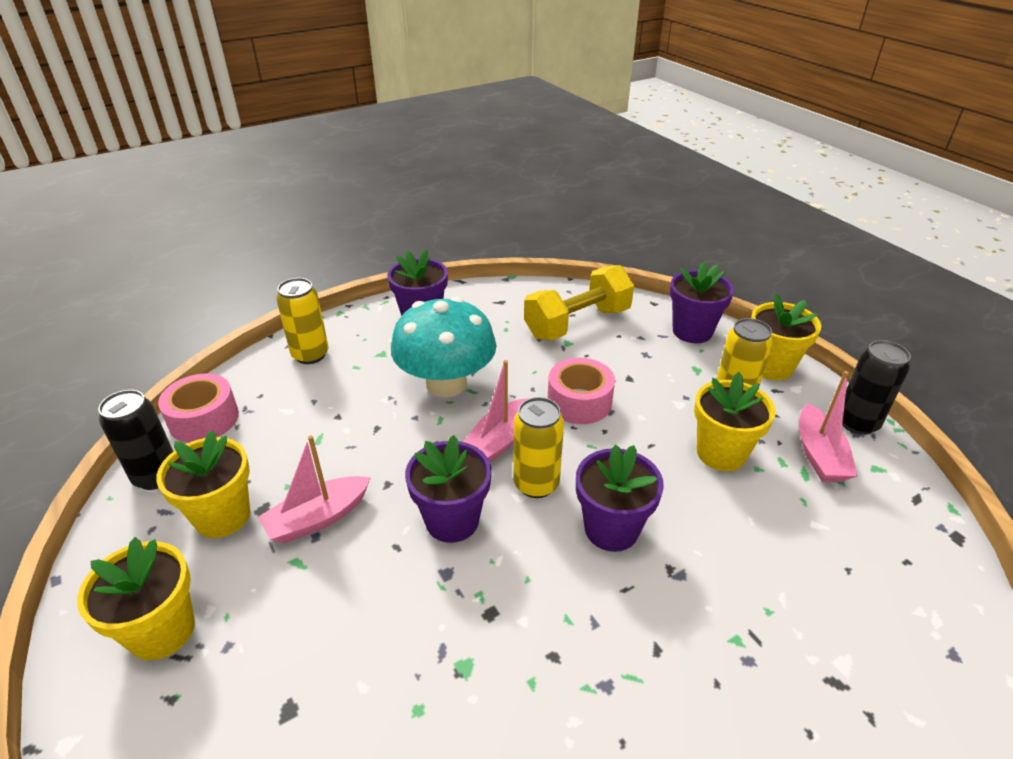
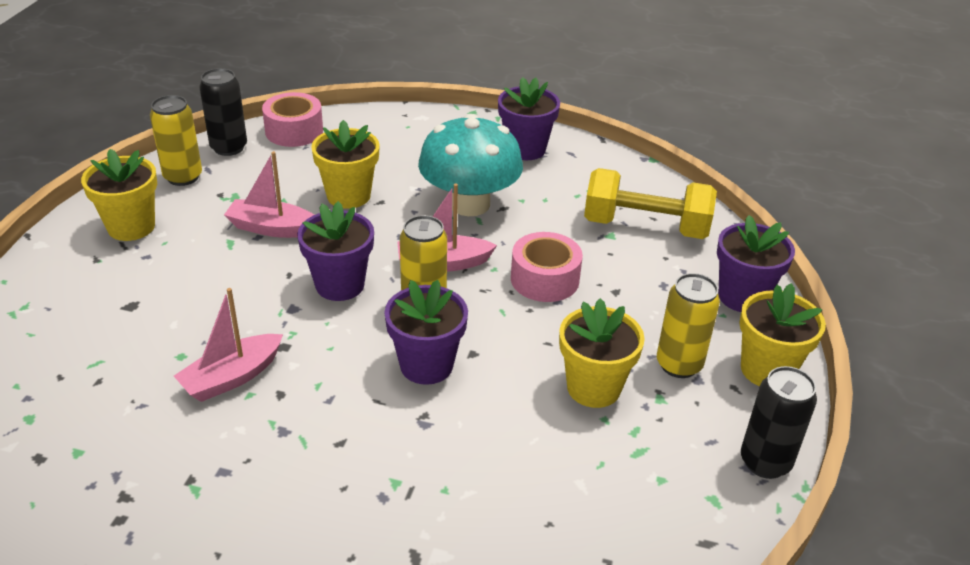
camera: 45 degrees right, 0 degrees up
yellow flower pot [156,430,250,538] -> yellow flower pot moved to [311,120,380,209]
yellow can [276,278,329,364] -> yellow can moved to [150,95,202,186]
pink boat [799,371,857,482] -> pink boat moved to [174,288,283,402]

